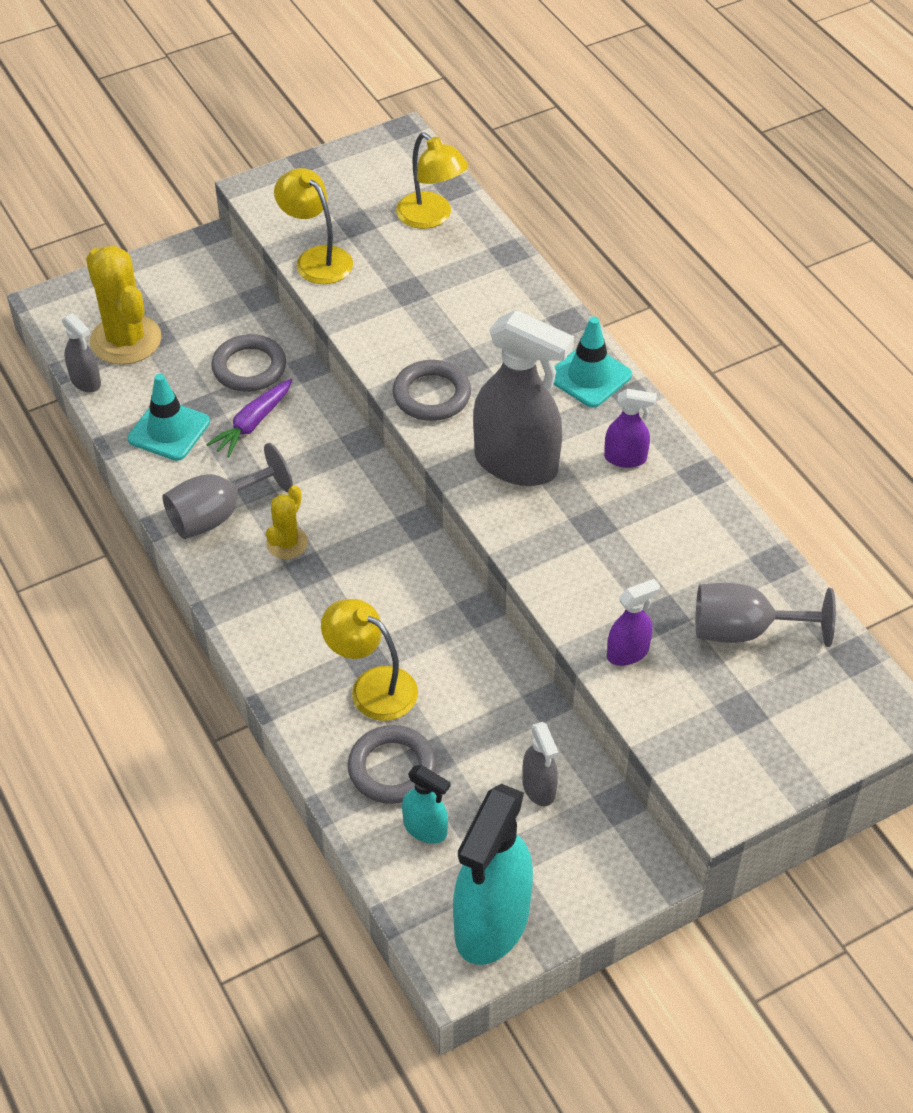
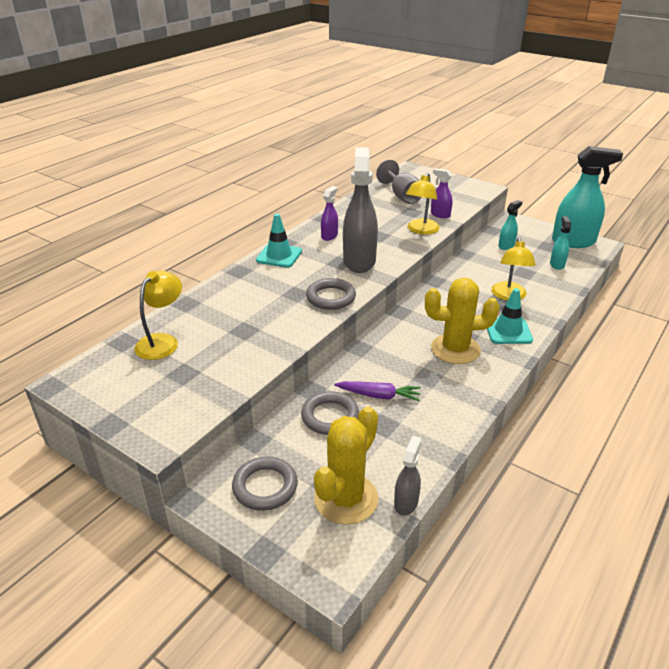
camera: 115 degrees left, 15 degrees down
turquoise traffic cone [128,374,210,461] -> turquoise traffic cone moved to [487,288,533,344]
grey goblet [162,443,293,539] -> none
yellow cactus [266,485,308,559] -> yellow cactus [425,278,500,364], size x1.87
yellow lamp [274,168,353,284] -> yellow lamp moved to [406,173,440,235]
grey ring [348,725,437,804] -> grey ring moved to [232,456,298,511]
grey spray bottle [522,722,559,806] -> turquoise spray bottle [498,200,522,250]
purple spray bottle [604,389,657,468] -> purple spray bottle turned 45 degrees clockwise [321,186,338,241]

